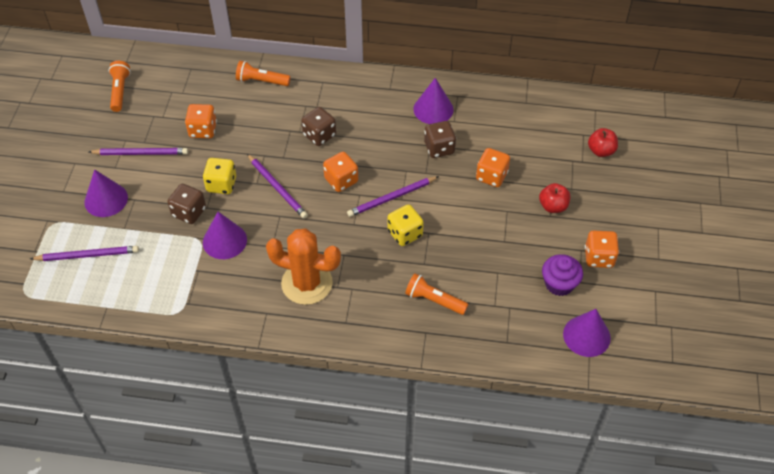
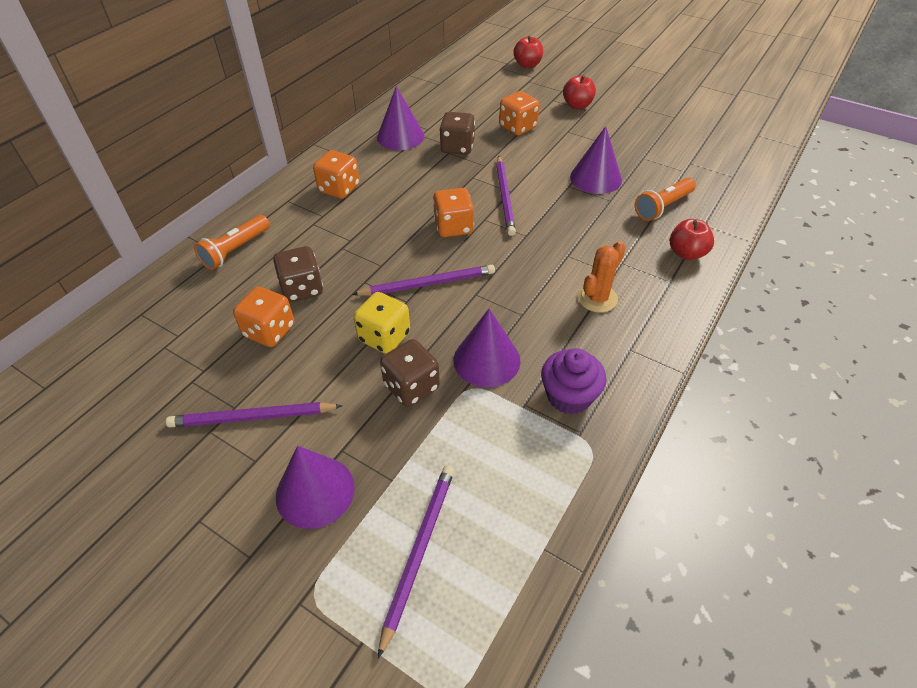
camera: 65 degrees left, 5 degrees down
purple pencil [89,148,188,155] -> purple pencil turned 120 degrees counterclockwise [166,402,343,428]
orange flashlight [109,61,131,112] -> none
orange cactus [266,229,341,305] -> orange cactus [578,241,626,313], size x0.58
brown dice [301,107,336,146] -> brown dice moved to [273,246,323,302]
yellow dice [388,204,424,246] -> none
purple cupcake [542,254,583,296] -> purple cupcake moved to [541,348,607,415]
purple cone [563,309,611,357] -> purple cone moved to [570,126,622,194]
orange dice [585,230,619,268] -> orange dice moved to [313,150,360,199]
none -> red apple [670,219,714,260]

